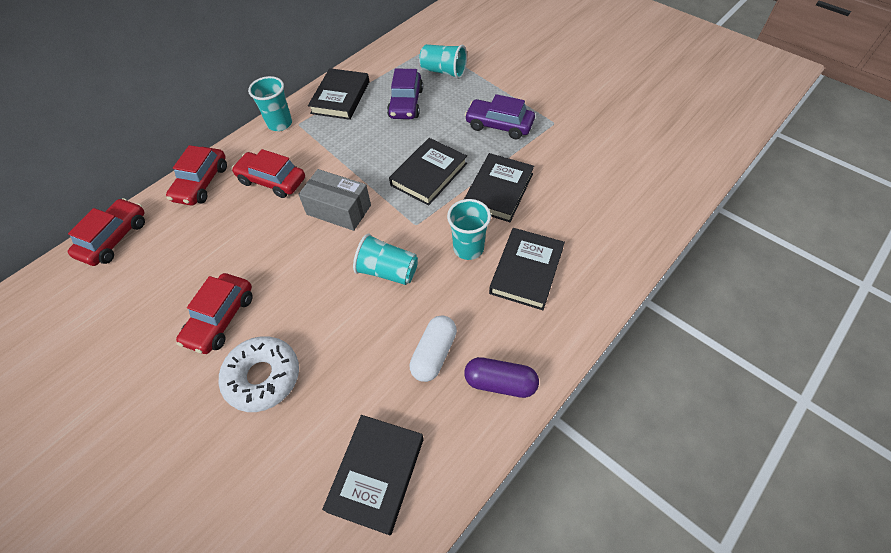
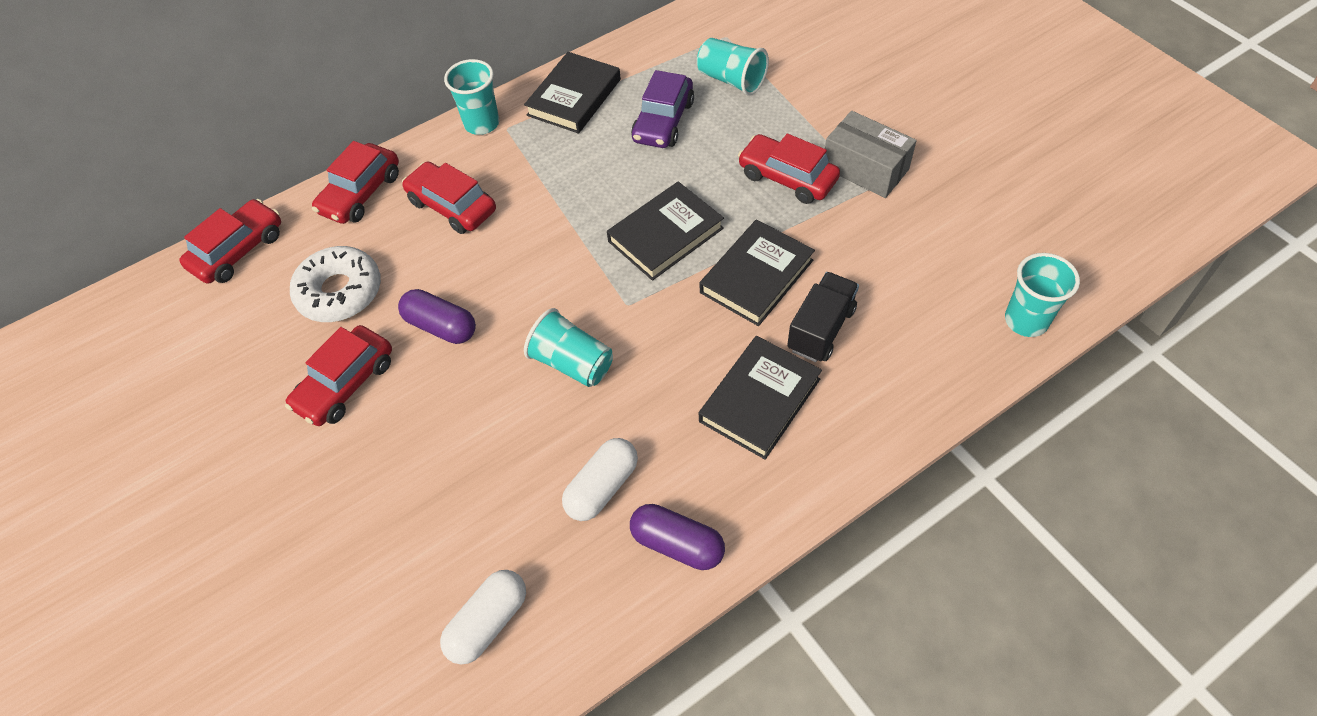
camera: 15 degrees right, 0 degrees up
white donut [219,336,299,412] -> white donut moved to [290,246,381,322]
grey box [298,169,371,231] -> grey box moved to [825,111,917,198]
black book [322,415,424,535] -> white capsule [440,570,526,664]
turquoise cup [447,199,491,260] -> turquoise cup moved to [1005,253,1080,337]
purple car [465,94,535,139] -> red car [738,133,840,204]
none -> purple capsule [398,289,476,344]
none -> black truck [787,272,859,362]

